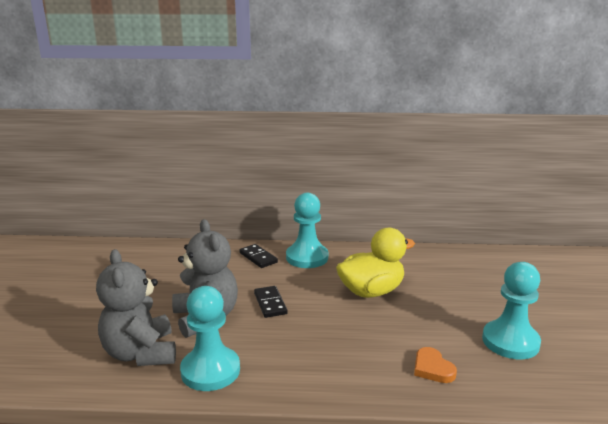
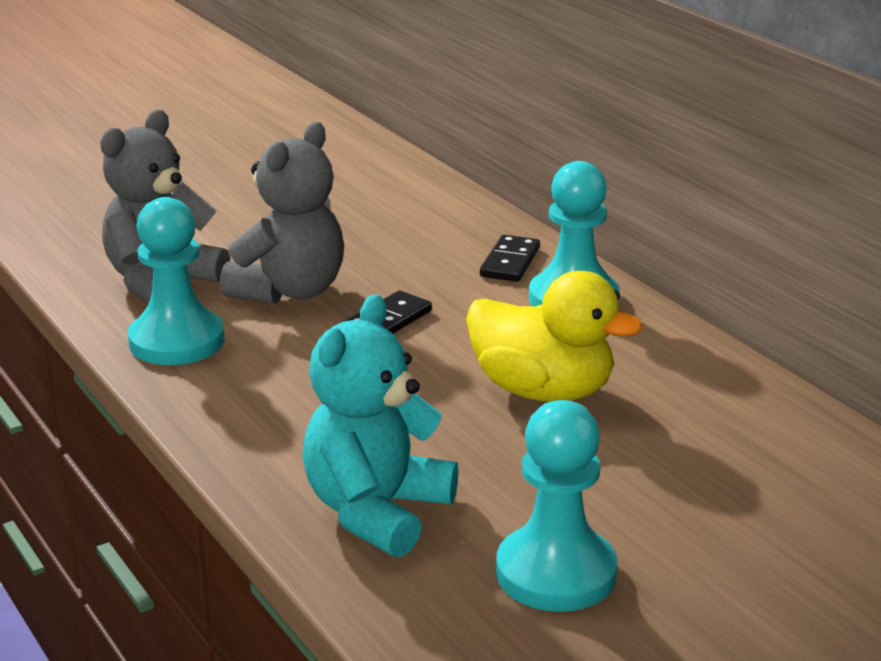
camera: 55 degrees right, 5 degrees up
orange heart [414,347,457,383] -> turquoise teddy bear [302,294,459,557]

